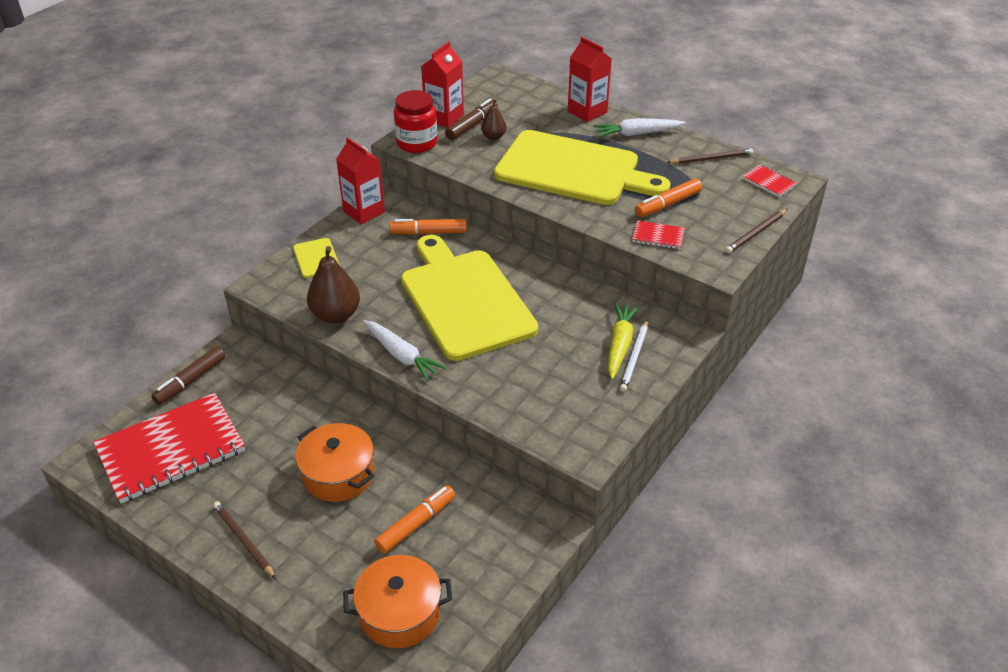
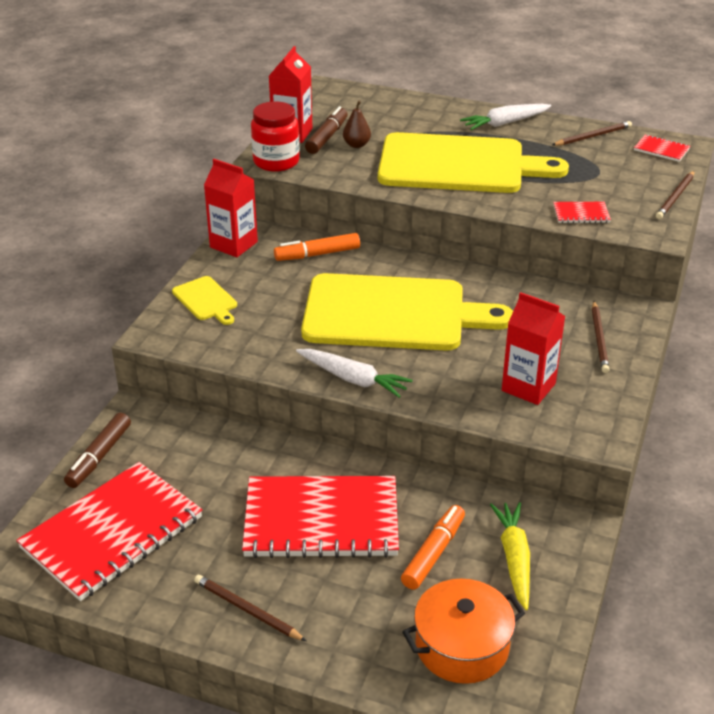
camera: 15 degrees left, 5 degrees down
orange pot [295,423,374,502] -> red notebook [242,476,399,558]
brown pear [307,246,360,323] -> none
yellow cutting board [401,235,538,361] -> yellow cutting board turned 135 degrees clockwise [301,273,513,351]
red carton [568,37,612,122] -> red carton moved to [502,292,565,405]
yellow carrot [608,303,639,379] -> yellow carrot moved to [490,502,530,610]
white pencil [620,319,648,392] -> brown pencil [592,301,609,373]
orange marker [635,178,702,217] -> none

